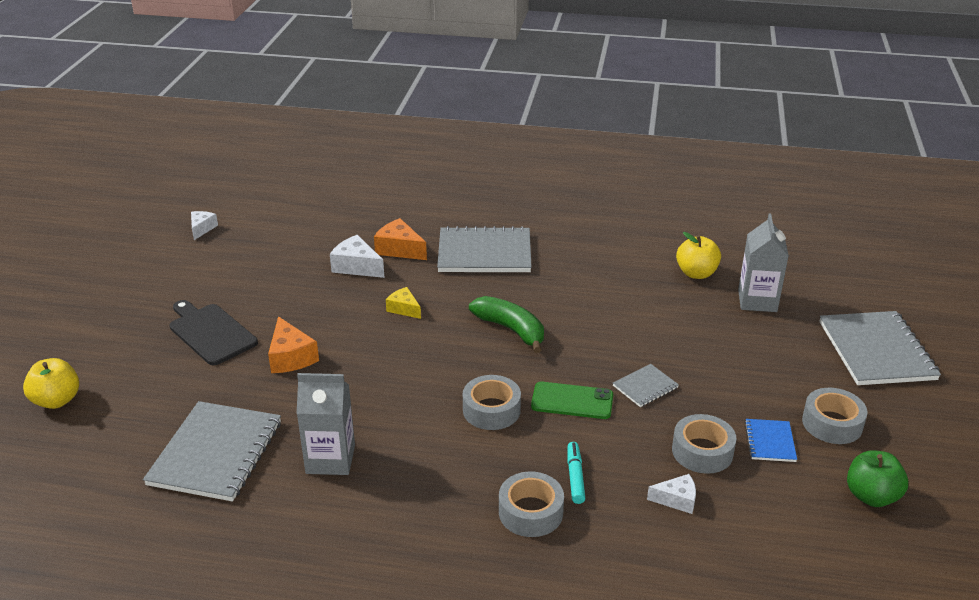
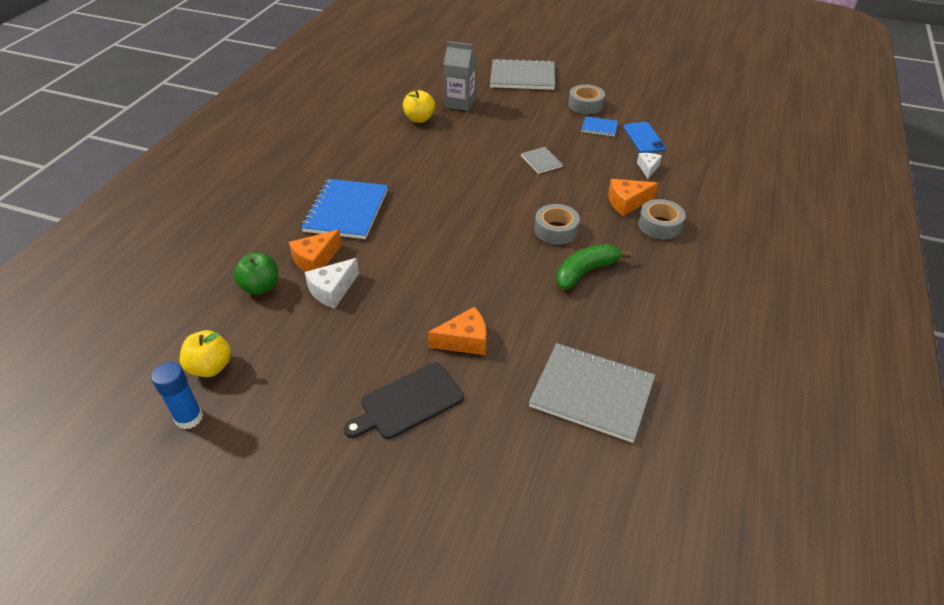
camera: 80 degrees left, 10 degrees up
yellow apple [23,358,79,409] -> yellow apple moved to [180,330,231,377]
white cheese [191,211,218,240] -> blue glue stick [151,362,203,429]
grey carton [297,373,355,475] -> none
yellow cheese [386,287,421,319] -> none
grey notebook [437,226,532,272] -> blue notebook [301,179,388,239]
green banana [469,296,544,353] -> green banana moved to [556,244,632,290]
green phone [531,382,613,419] -> none
turquoise marker [567,442,586,504] -> orange cheese [608,179,658,216]
grey tape [672,414,736,474] -> none
green apple [847,450,908,507] -> green apple moved to [233,253,278,295]
none -> blue phone [624,122,666,153]

